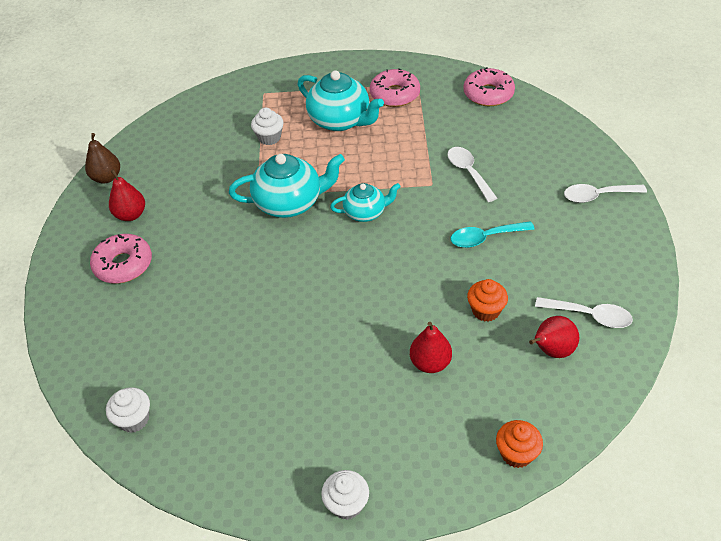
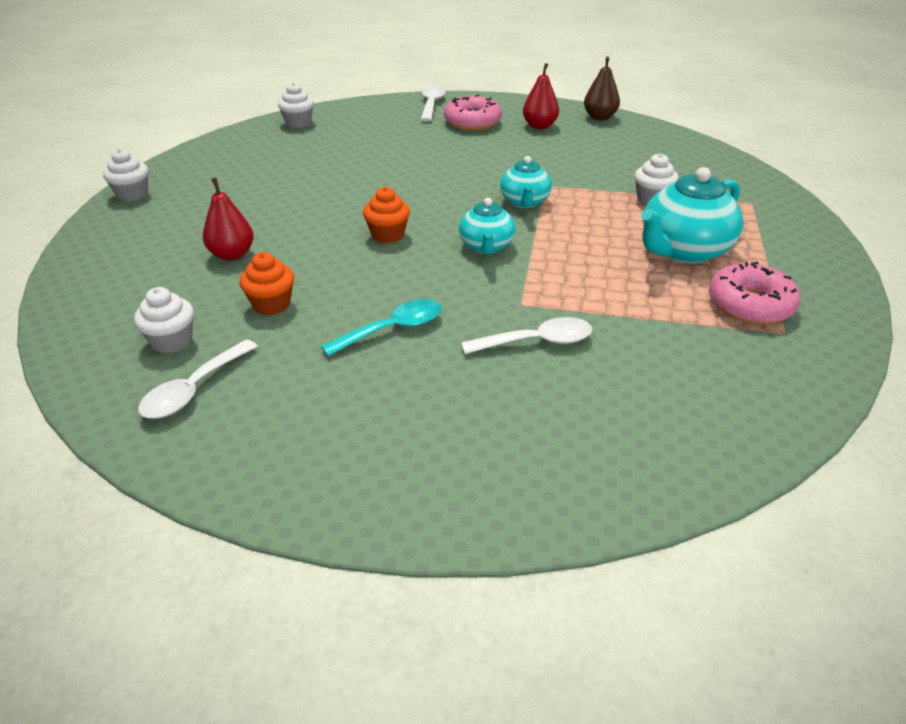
camera: 100 degrees right, 10 degrees down
turquoise teapot [229,154,345,218] -> turquoise teapot [500,156,552,208], size x0.60
turquoise spoon [451,221,535,248] -> turquoise spoon turned 60 degrees clockwise [321,299,442,356]
pink donut [463,67,515,106] -> none
orange cupcake [496,420,543,468] -> orange cupcake moved to [363,187,410,243]
red pear [529,316,579,358] -> white cupcake [134,287,194,353]
white spoon [564,184,647,203] -> white spoon moved to [421,86,446,122]

